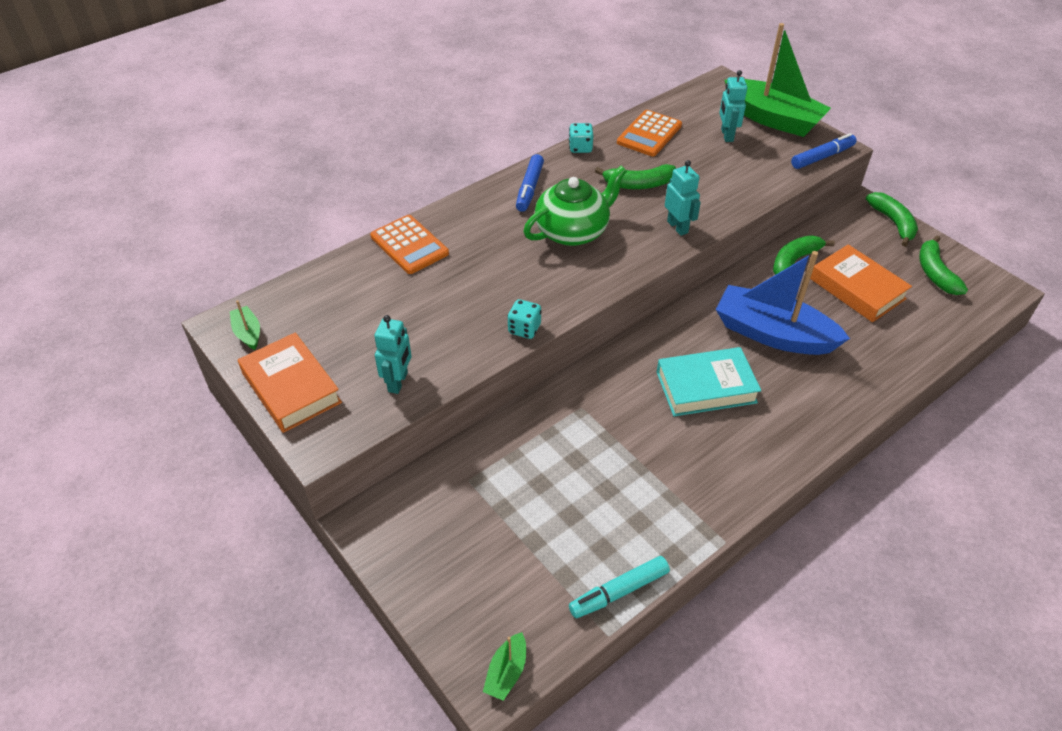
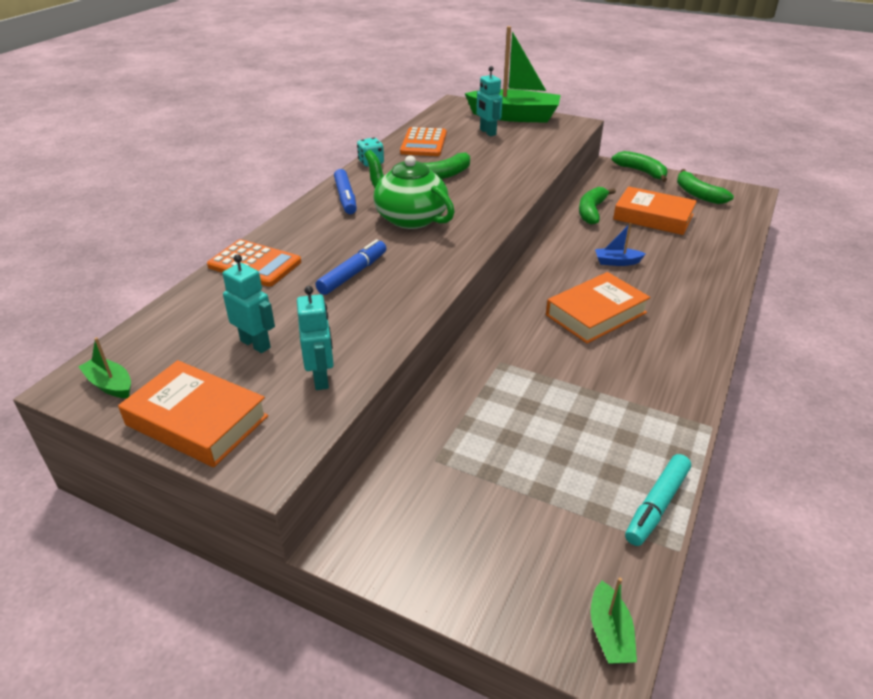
camera: 25 degrees left, 10 degrees down
turquoise dice [507,299,542,339] -> none
green teapot [523,166,627,246] -> green teapot turned 75 degrees counterclockwise [364,150,455,229]
turquoise book [657,347,761,416] -> orange book [546,272,651,344]
turquoise robot [665,160,701,236] -> turquoise robot moved to [223,254,275,353]
blue boat [716,251,850,355] -> blue boat [595,223,646,266], size x0.41
blue marker [791,133,857,169] -> blue marker moved to [315,239,386,295]

